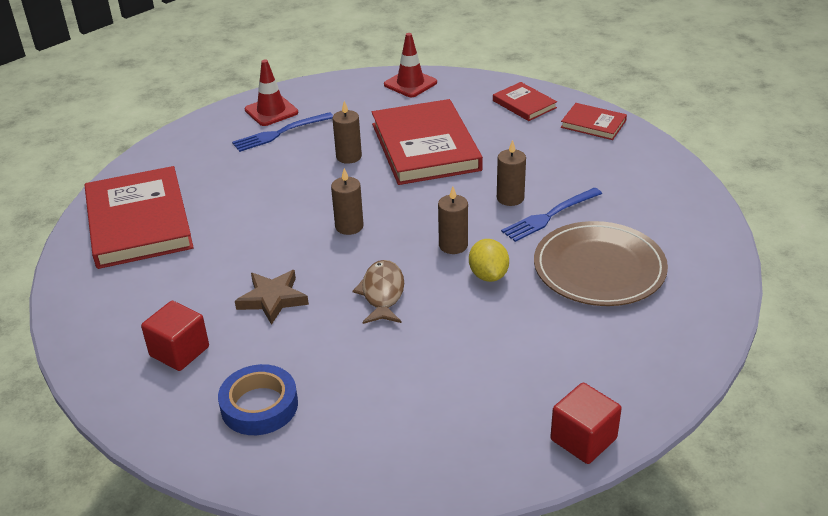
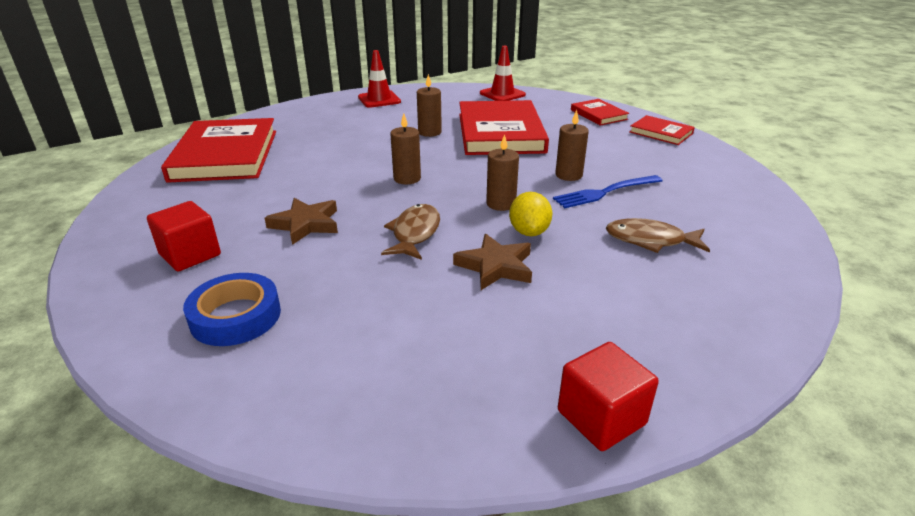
camera: 10 degrees right, 5 degrees down
blue fork [232,112,333,152] -> none
brown plate [534,221,668,306] -> brown fish [606,218,710,253]
none -> brown star [453,234,532,290]

